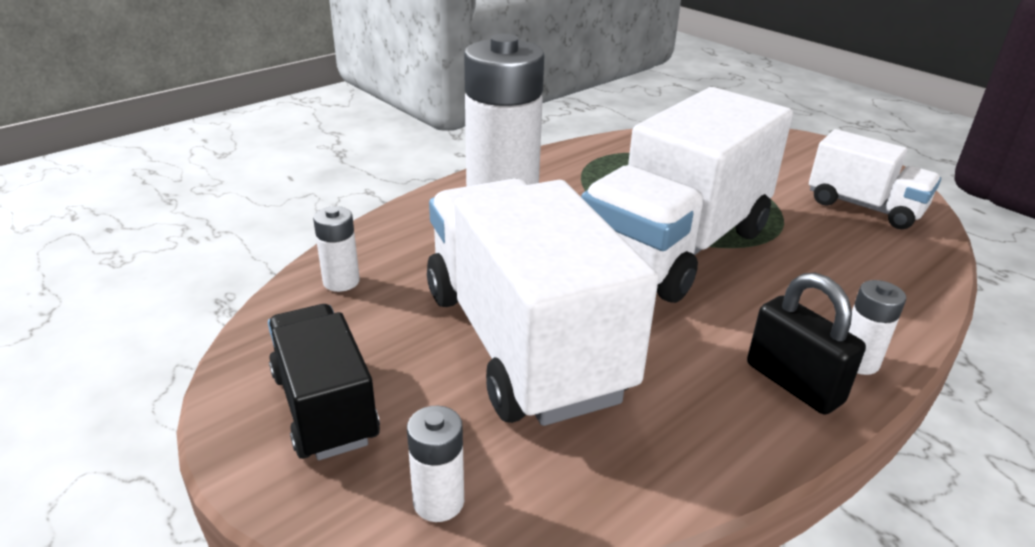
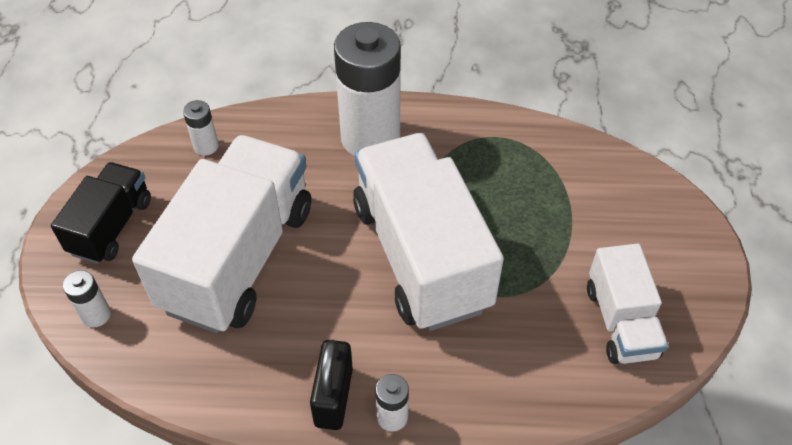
camera: 45 degrees right, 20 degrees up
white truck [581,87,793,303] -> white truck turned 75 degrees clockwise [353,133,504,331]

